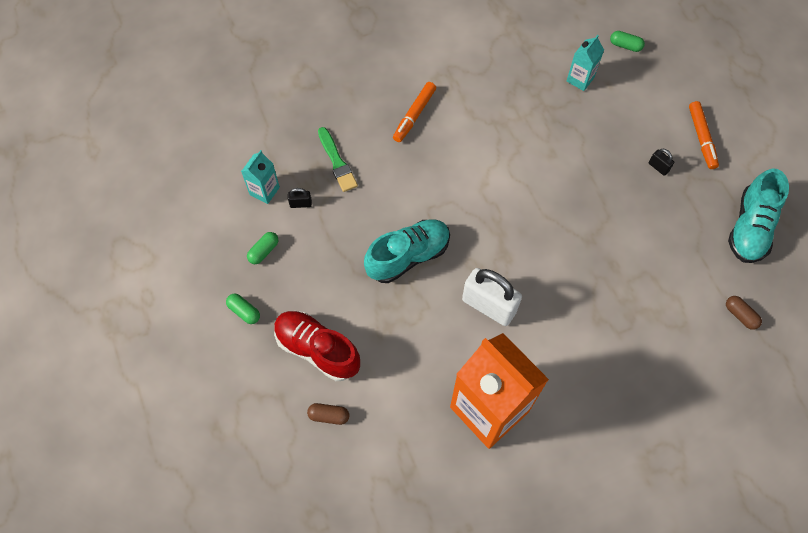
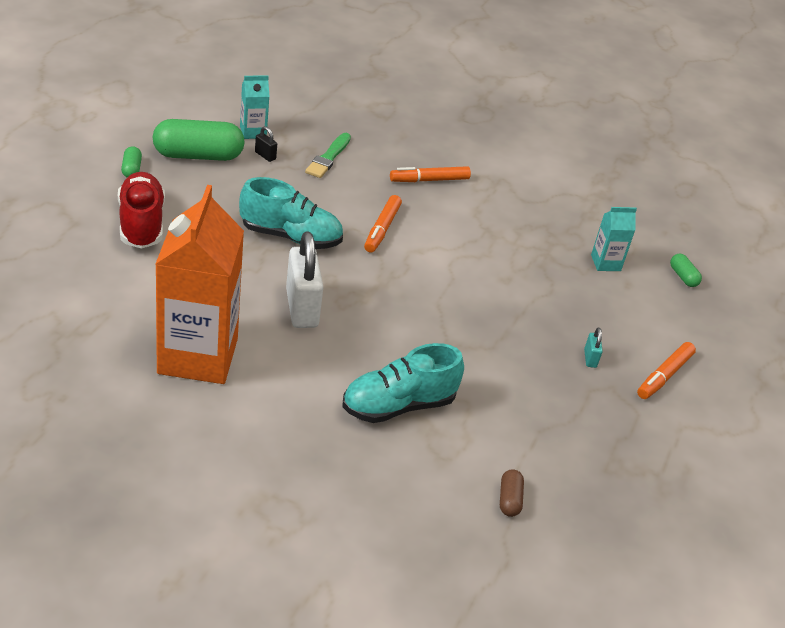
camera: 40 degrees right, 25 degrees down
green capsule [247,232,278,264] -> green capsule [153,119,245,161], size x2.20
brown capsule [307,403,349,425] -> none
black padlock [649,149,674,176] -> turquoise padlock [584,328,603,368]
turquoise shoe [728,168,789,263] -> turquoise shoe moved to [342,343,464,423]
none -> orange marker [364,195,402,253]

